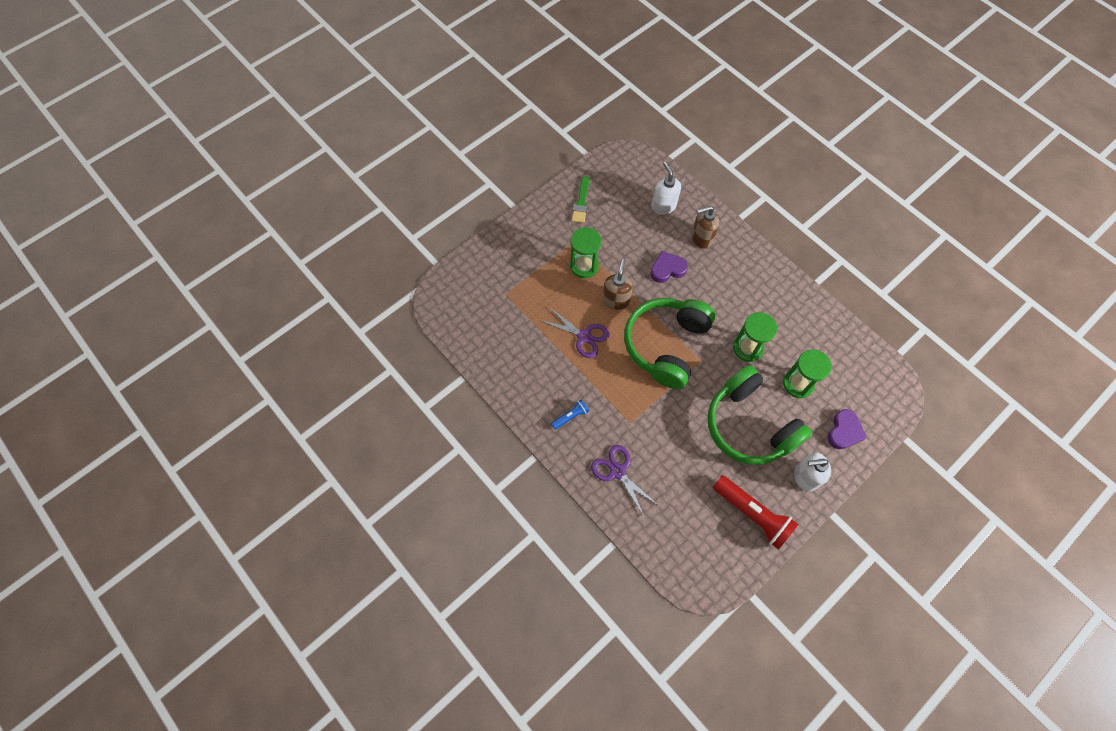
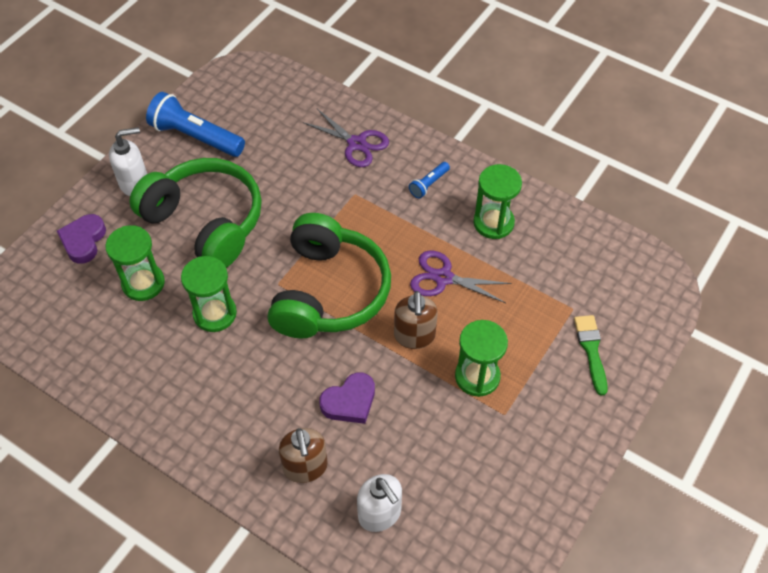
camera: 165 degrees right, 10 degrees down
green brush [572,176,589,223] -> green brush moved to [574,315,608,395]
brown soap dispenser [691,206,719,249] -> brown soap dispenser turned 105 degrees clockwise [279,428,328,483]
red flashlight [713,475,798,550] -> blue flashlight [146,92,245,157]
none -> green hourglass [473,164,522,239]

